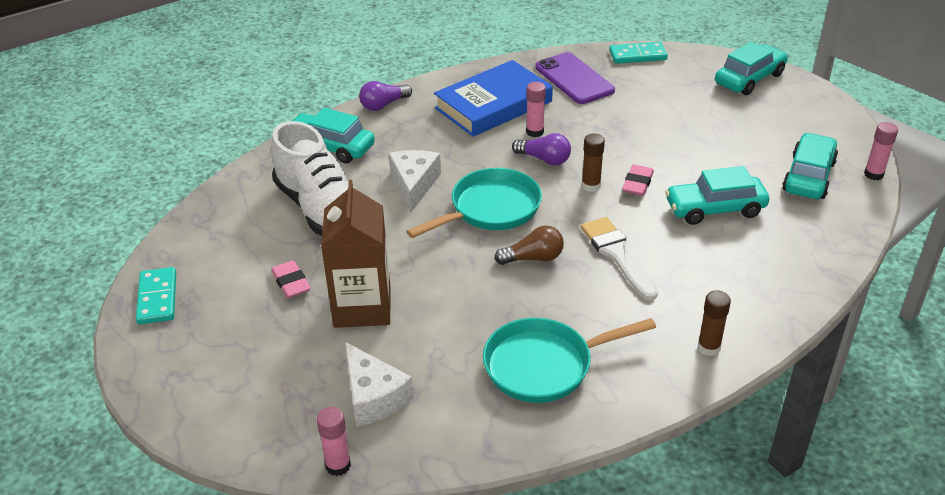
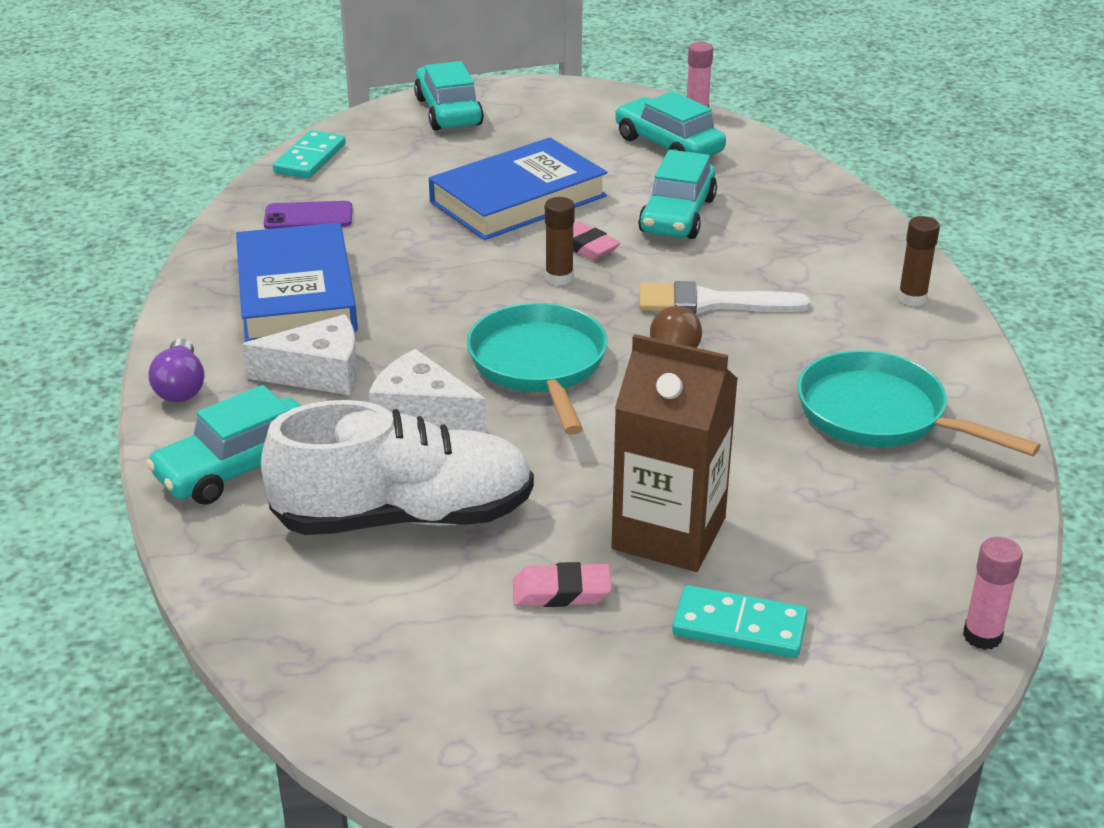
camera: 65 degrees left, 5 degrees down
turquoise domino [136,267,176,324] -> turquoise domino moved to [672,585,808,658]
white cheese [345,342,414,427] -> white cheese moved to [242,314,358,395]
turquoise pan [483,318,656,403] -> turquoise pan turned 120 degrees clockwise [797,350,1041,456]
purple light bulb [512,133,571,165] -> none
pink glue stick [526,82,546,137] -> none
purple phone [535,52,615,104] -> purple phone [264,201,353,229], size x0.64
none -> blue book [429,137,607,240]

